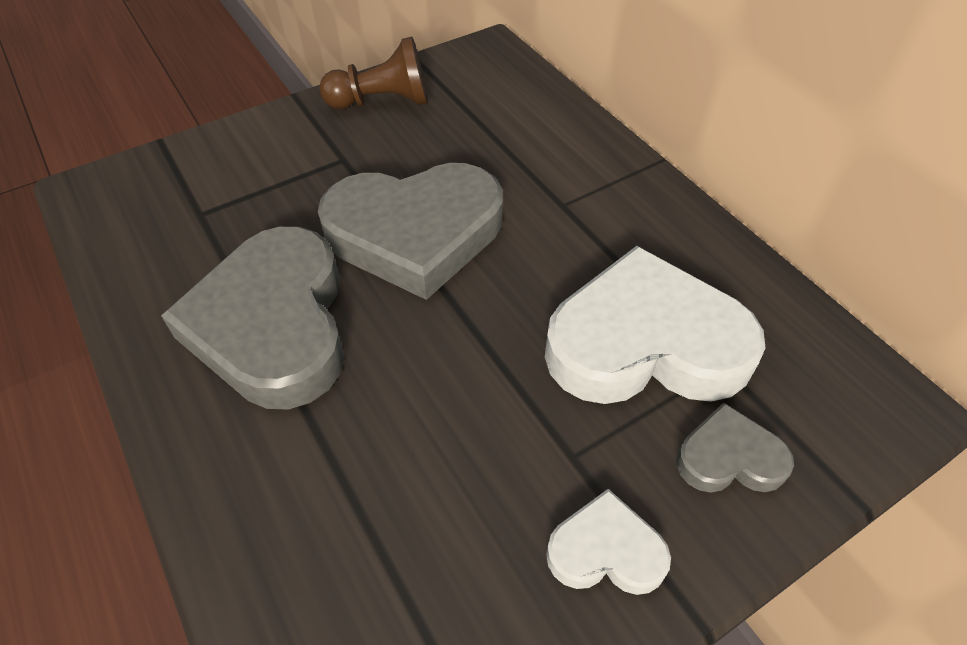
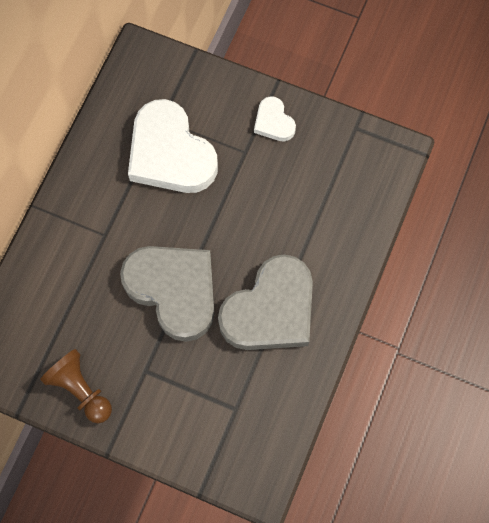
camera: 125 degrees left, 20 degrees up
grey heart [676,403,794,493] -> none

